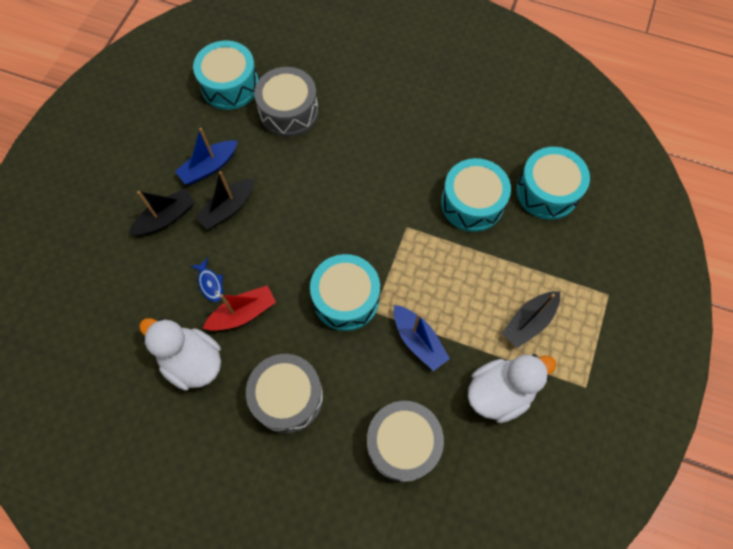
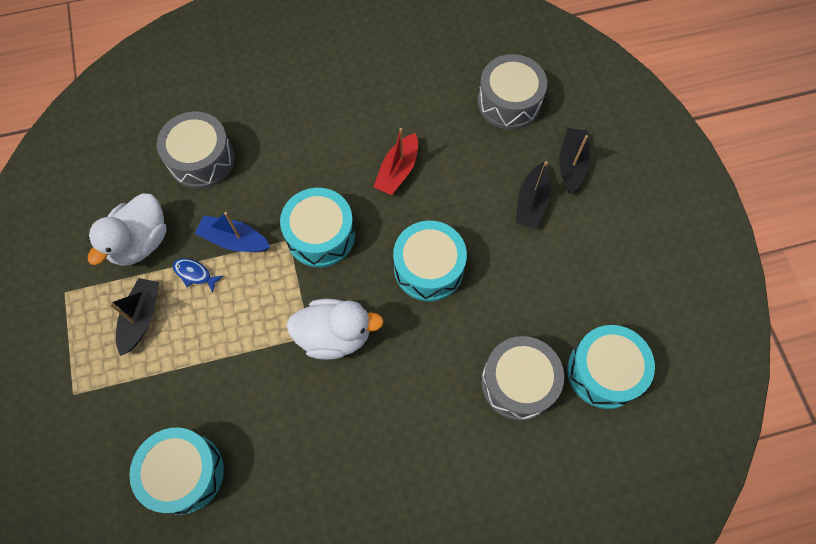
camera: 145 degrees right, 0 degrees up
white duck [139,318,221,390] -> white duck moved to [286,299,384,360]
blue boat [175,128,238,184] -> none
blue fish [191,258,223,302] -> blue fish moved to [173,258,223,293]
black boat [195,171,255,229] -> black boat moved to [559,128,590,193]
grey drum [246,354,323,434] -> grey drum moved to [478,54,547,130]
turquoise drum [441,158,511,232] -> turquoise drum moved to [393,221,467,301]

